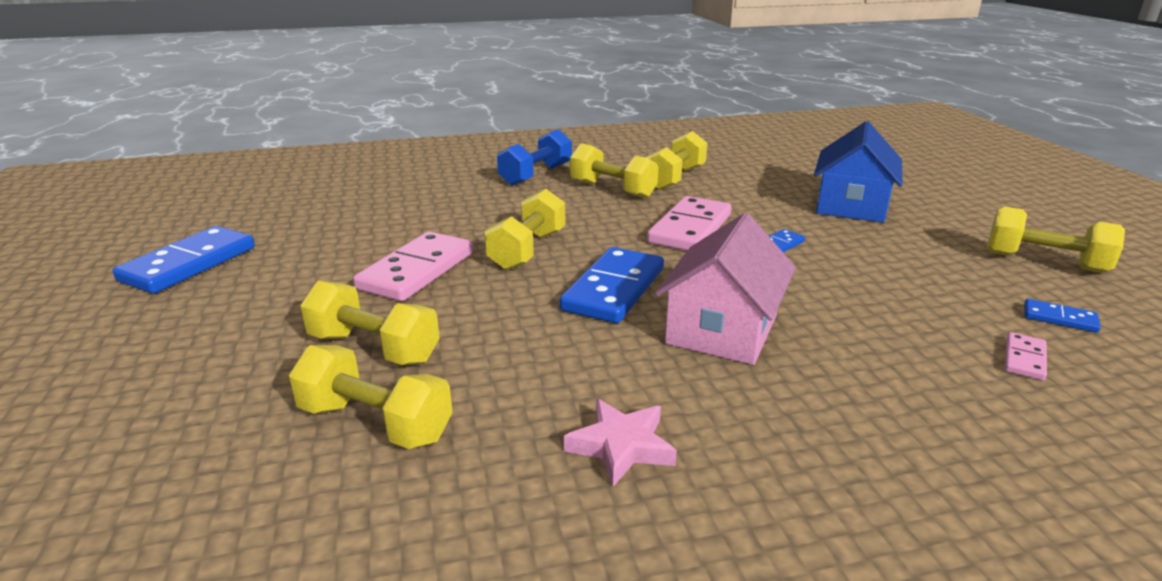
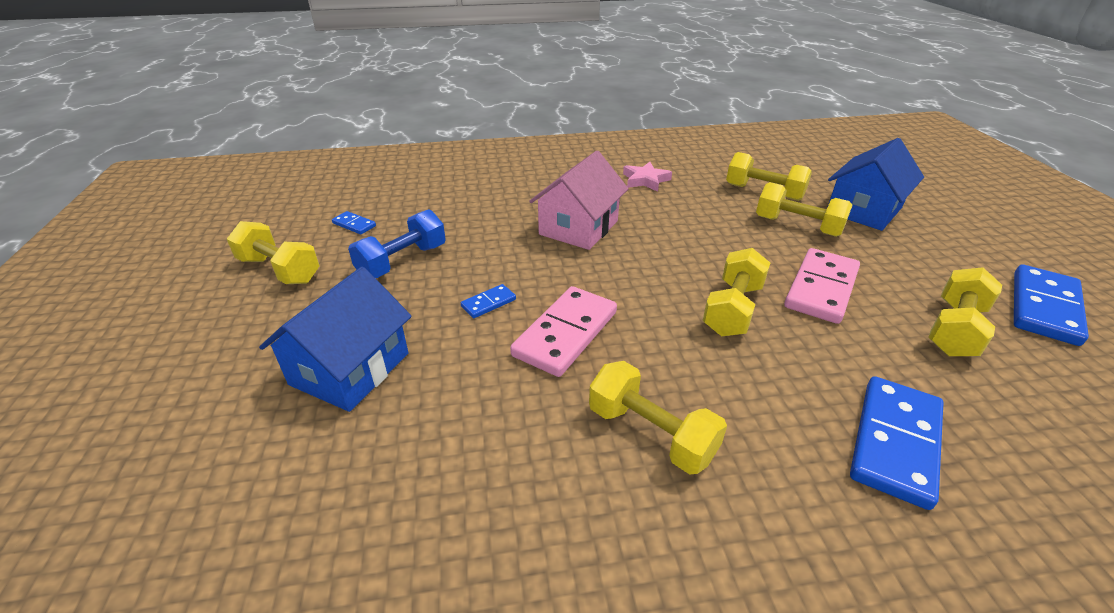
camera: 175 degrees left, 10 degrees up
blue dumbbell [497,129,572,186] -> blue dumbbell moved to [348,209,446,278]
blue domino [560,247,664,323] -> blue domino moved to [850,376,944,510]
yellow dumbbell [646,131,708,190] -> yellow dumbbell moved to [928,267,1002,356]
pink domino [1005,332,1047,380] -> none
none -> blue house [827,138,924,231]

